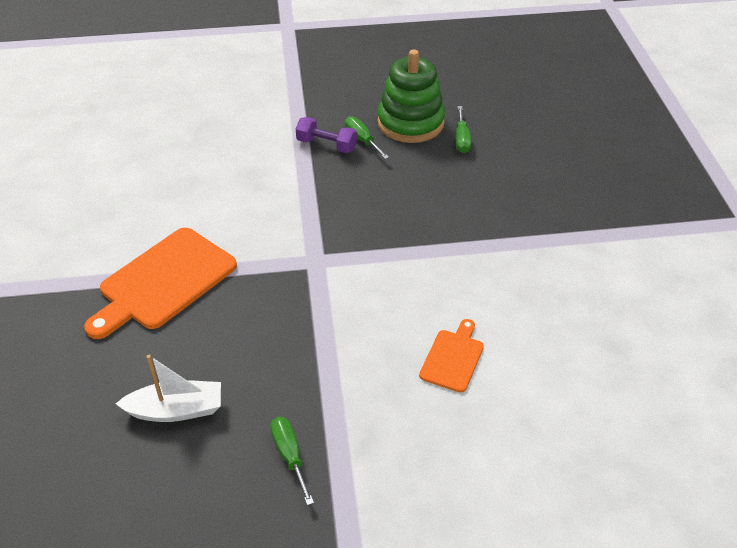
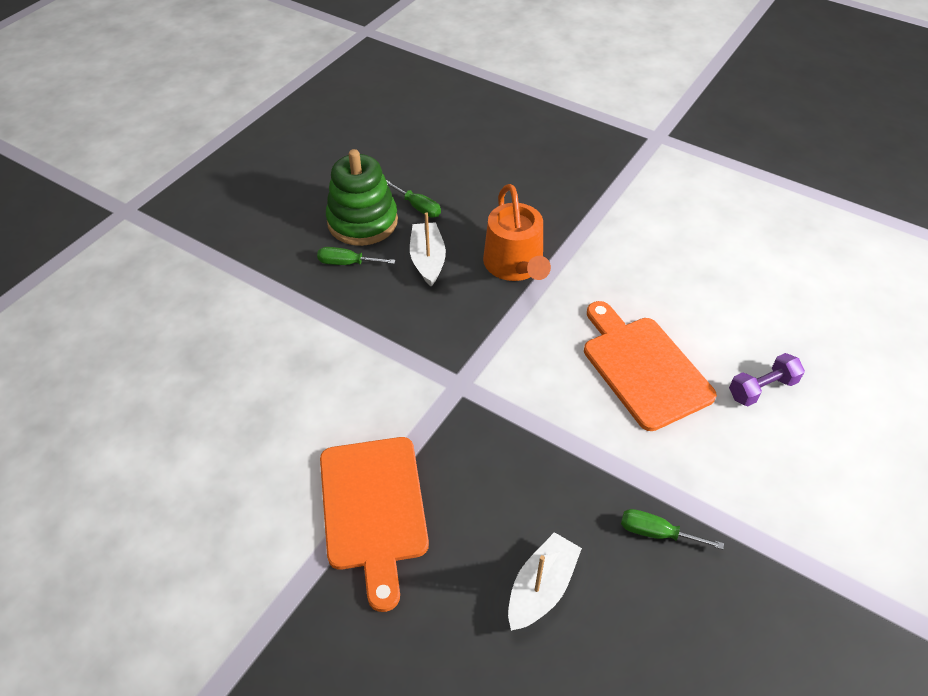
camera: 50 degrees left, 5 degrees up
purple dumbbell [296,117,357,153] -> purple dumbbell moved to [729,353,805,406]
orange cutting board [419,319,484,393] -> orange cutting board [584,301,717,431], size x1.91
none -> white boat [410,212,446,287]
none -> orange watering can [483,184,551,281]

